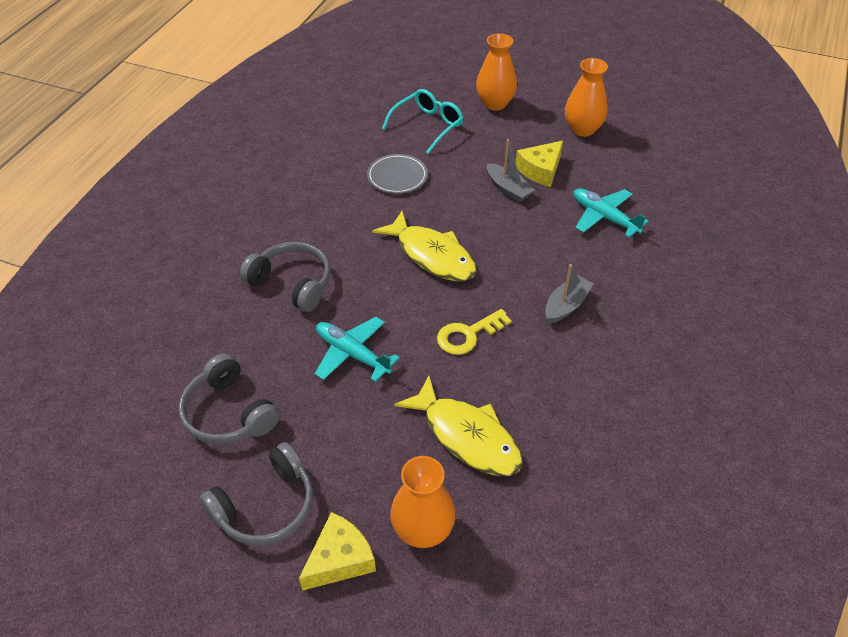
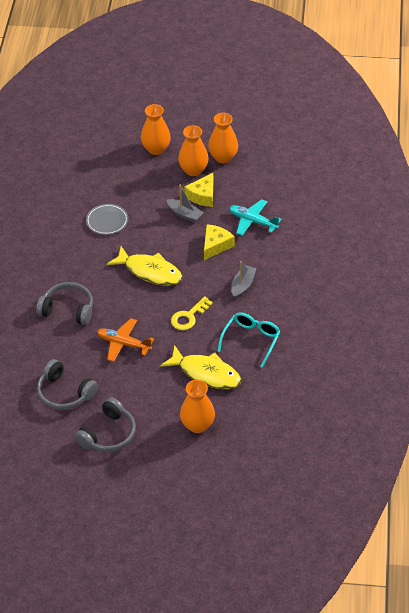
camera: 15 degrees left, 0 degrees up
yellow cheese [299,512,376,591] -> yellow cheese moved to [204,224,235,260]
turquoise plane [315,317,400,382] -> orange plane [97,318,154,362]
turquoise glasses [382,89,464,154] -> turquoise glasses moved to [217,312,281,368]
none -> orange vase [178,125,209,176]

